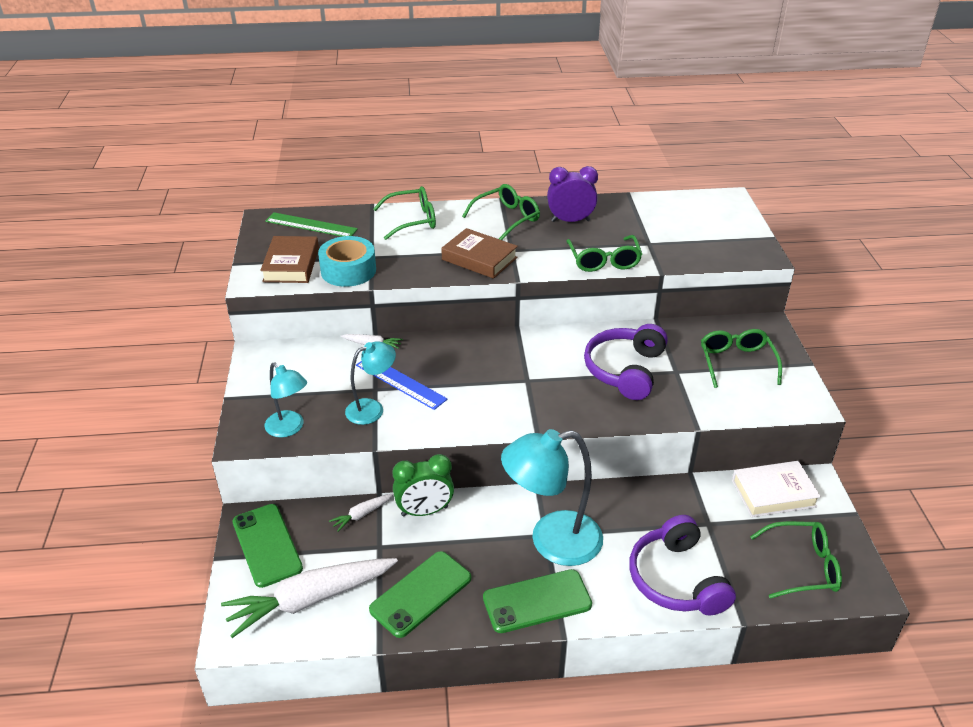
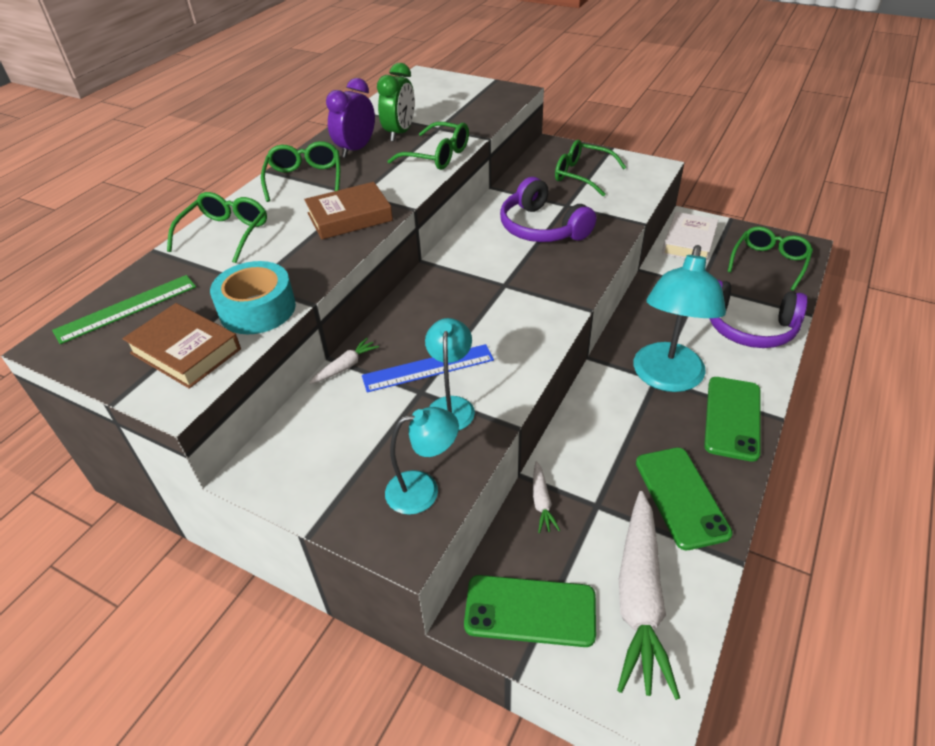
camera: 55 degrees left, 5 degrees up
green clock [393,454,454,517] -> green clock moved to [377,63,415,141]

